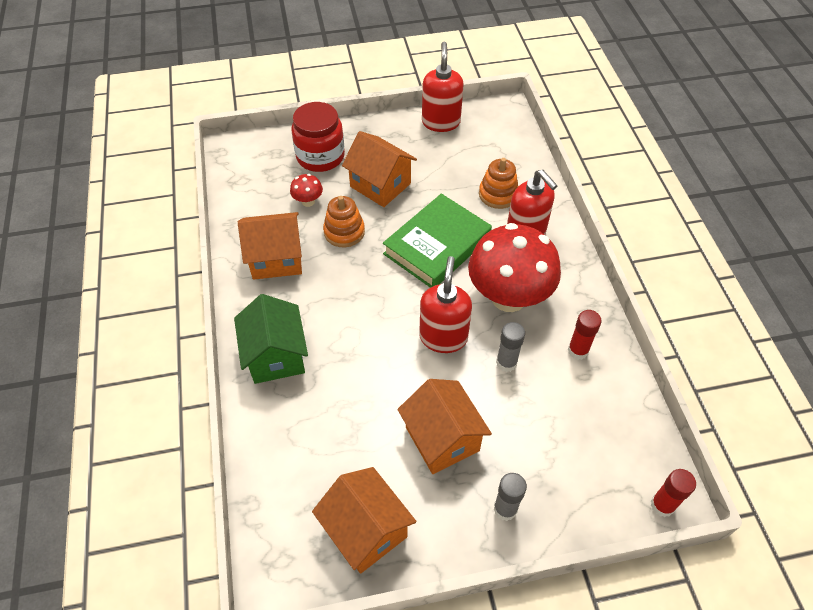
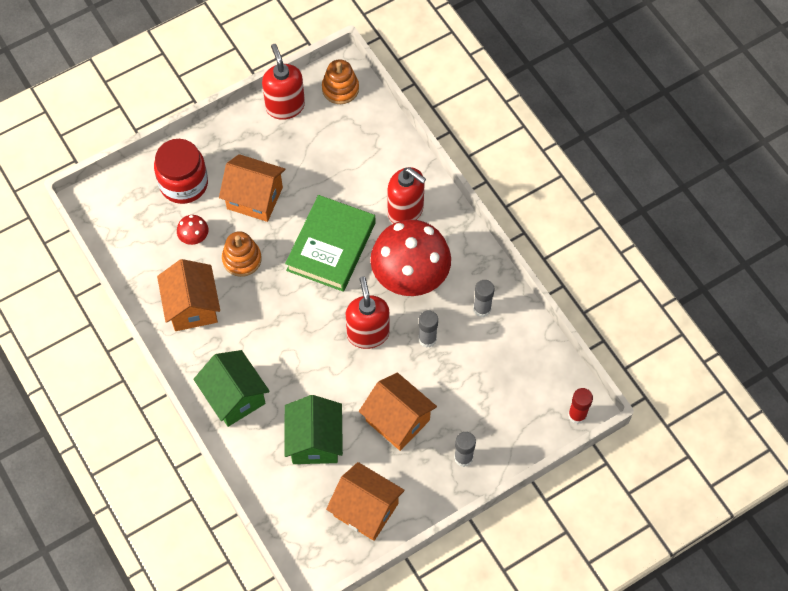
camera: 20 degrees left, 10 degrees up
orange house [238,212,302,280] -> orange house turned 75 degrees counterclockwise [157,259,220,331]
orange stacking toy [479,158,518,209] -> orange stacking toy moved to [322,60,359,104]
red glue stick [568,310,602,360] -> grey glue stick [473,280,494,317]
none -> green house [284,395,343,464]

